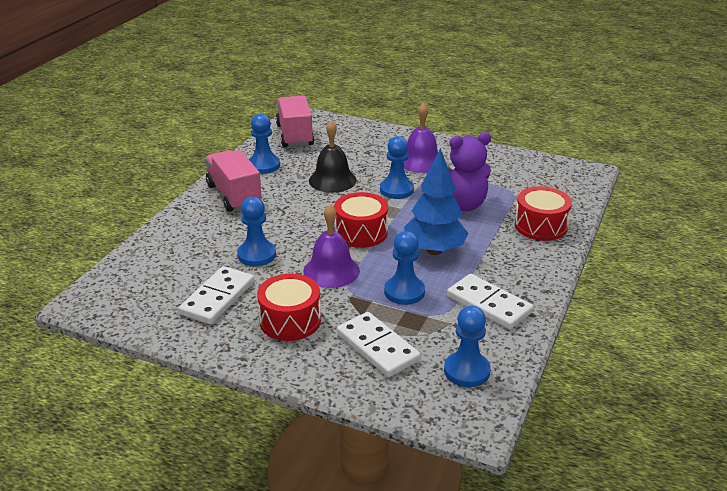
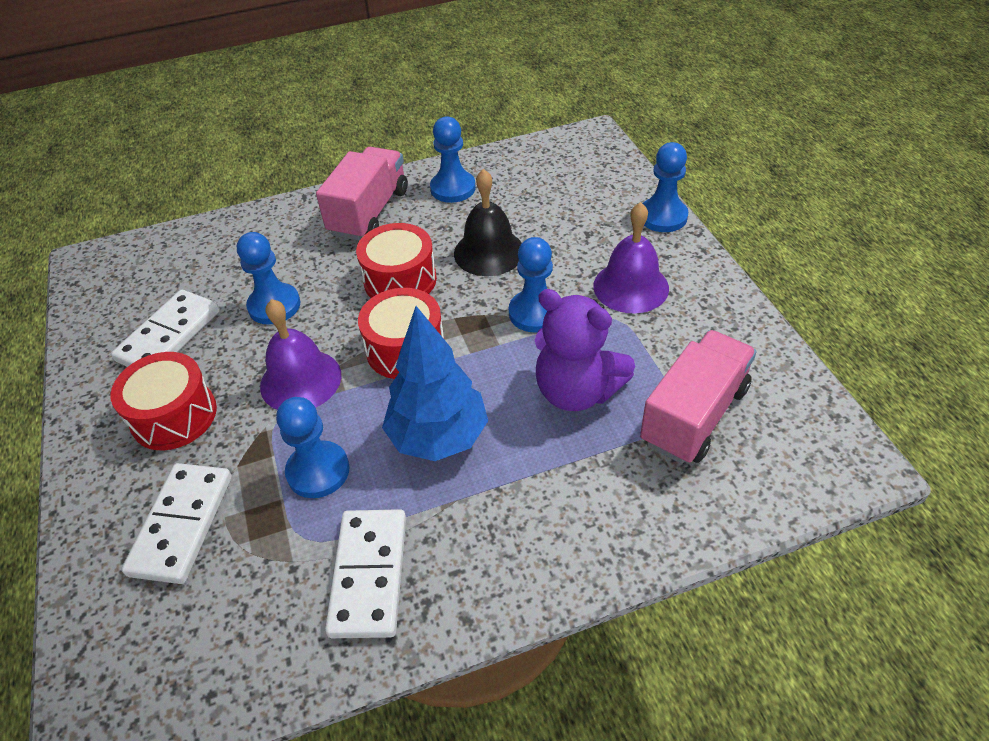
camera: 50 degrees right, 15 degrees up
white domino [179,266,254,324] -> white domino turned 45 degrees counterclockwise [111,290,220,367]
pink truck [276,96,314,147] -> pink truck moved to [640,330,757,464]
blue pawn [444,306,491,387] -> blue pawn moved to [642,142,688,232]
red drum [515,186,572,241] -> red drum moved to [356,223,437,298]

